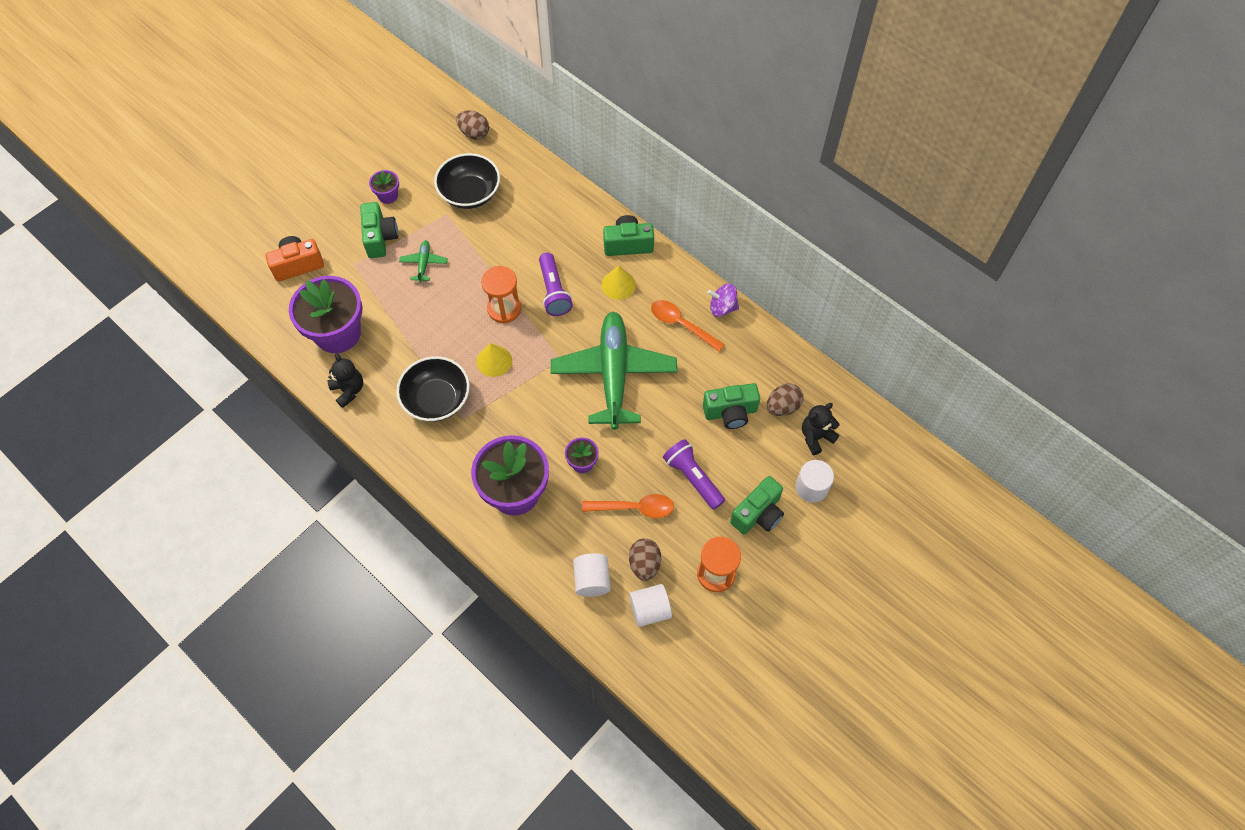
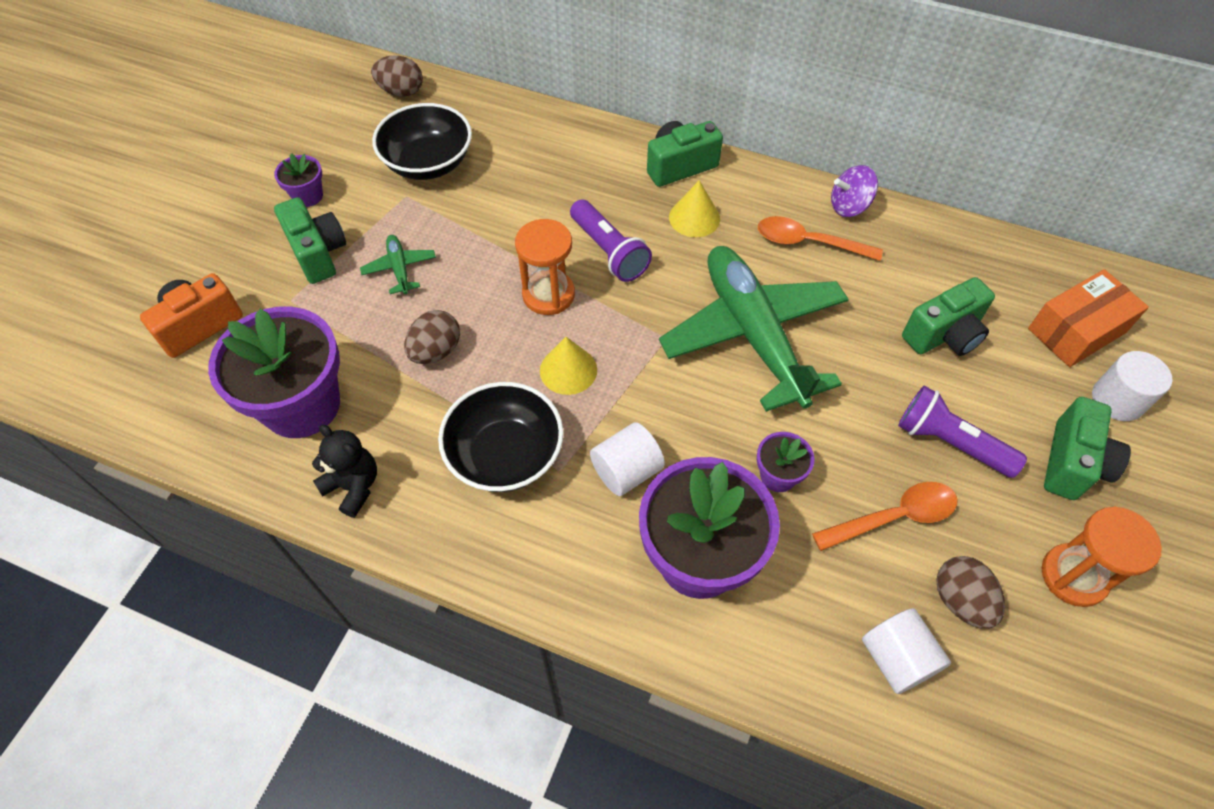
camera: 20 degrees left, 5 degrees down
white cylinder [629,584,672,627] -> white cylinder moved to [590,422,665,496]
brown egg [767,384,803,416] -> brown egg moved to [404,310,460,364]
black teddy bear [802,403,840,455] -> orange box [1028,269,1149,367]

